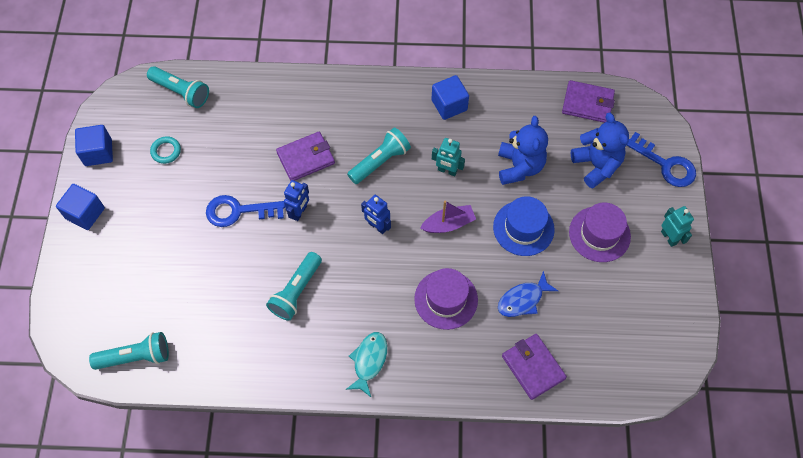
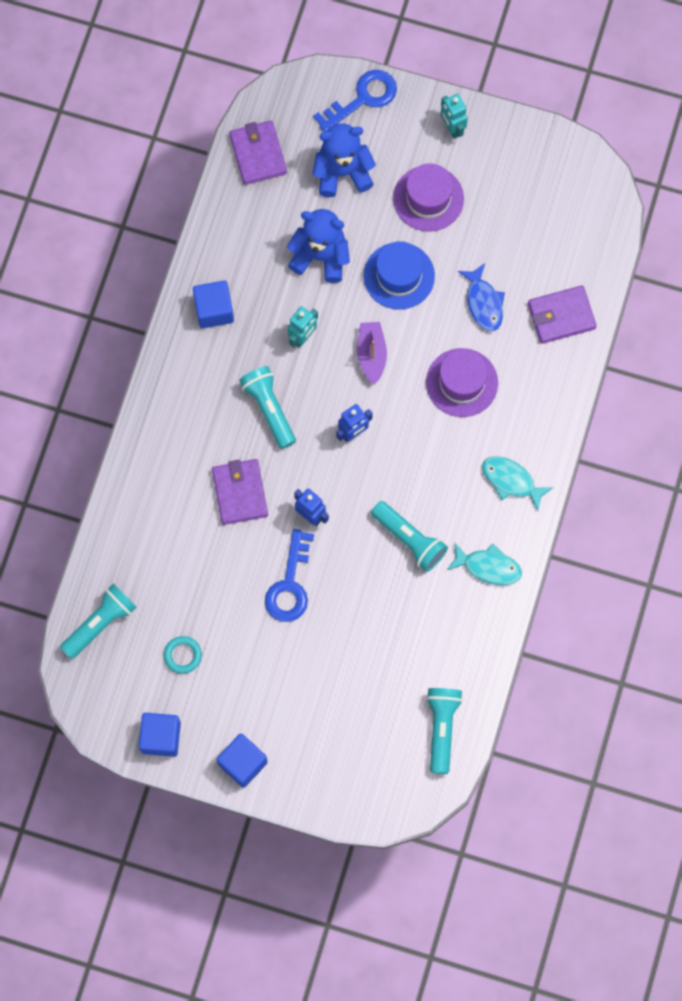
camera: 75 degrees left, 10 degrees up
purple wallet [562,80,615,123] -> purple wallet turned 45 degrees counterclockwise [229,120,287,185]
turquoise robot [661,206,694,247] -> turquoise robot turned 105 degrees counterclockwise [441,94,468,139]
none -> turquoise fish [447,543,522,585]

